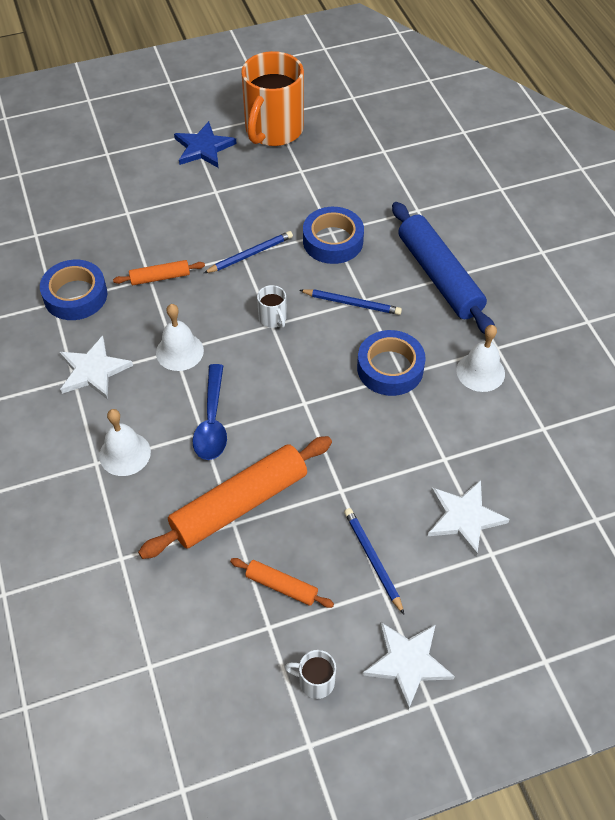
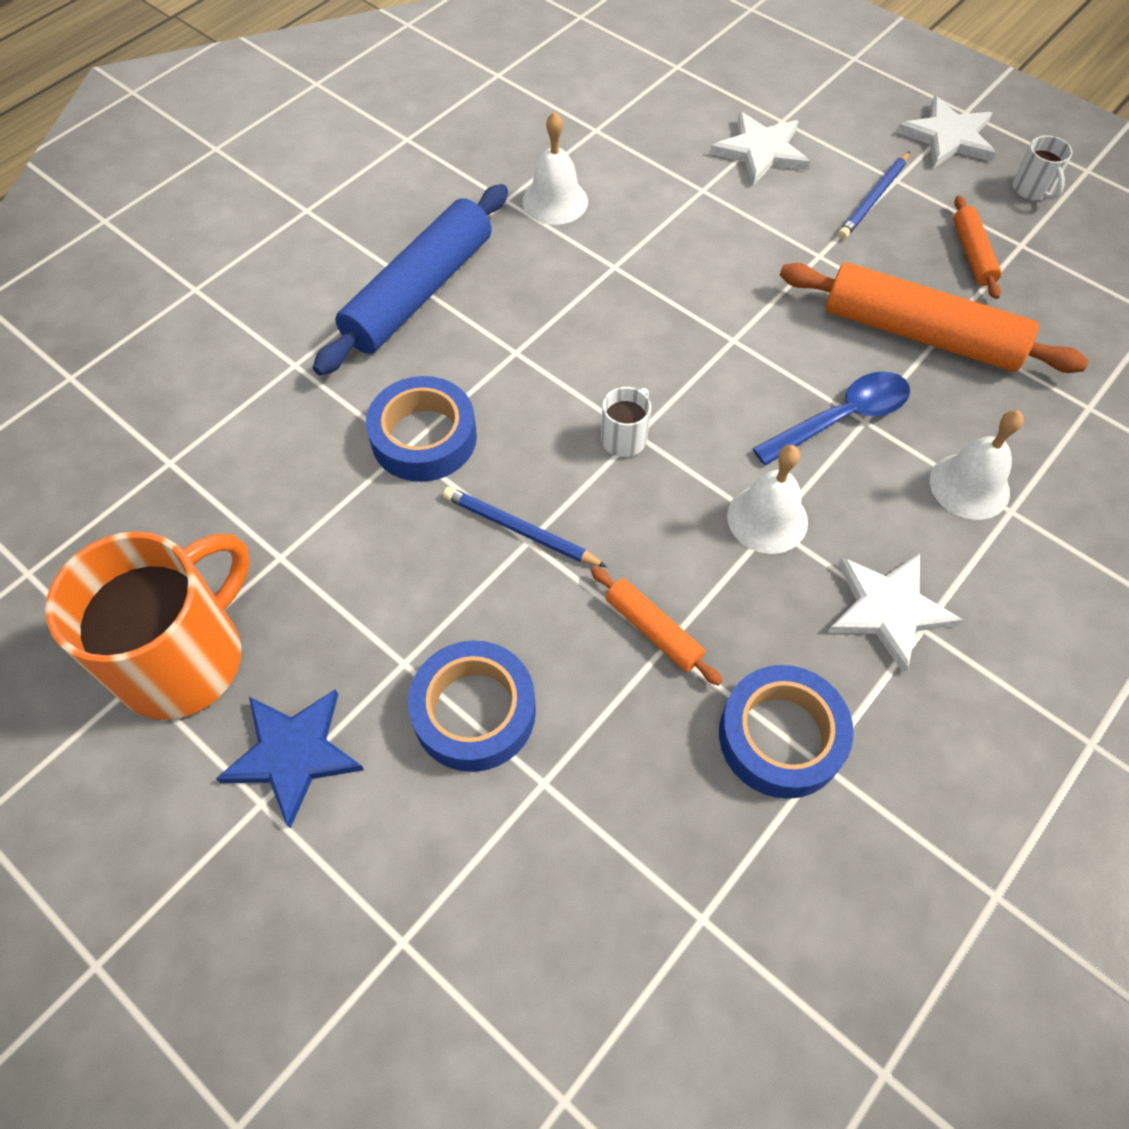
camera: 120 degrees left, 5 degrees up
orange mug [241,51,304,146] -> orange mug turned 45 degrees counterclockwise [45,531,250,720]
blue pencil [299,289,402,315] -> none
blue tape [357,330,426,396] -> blue tape moved to [408,640,536,772]

